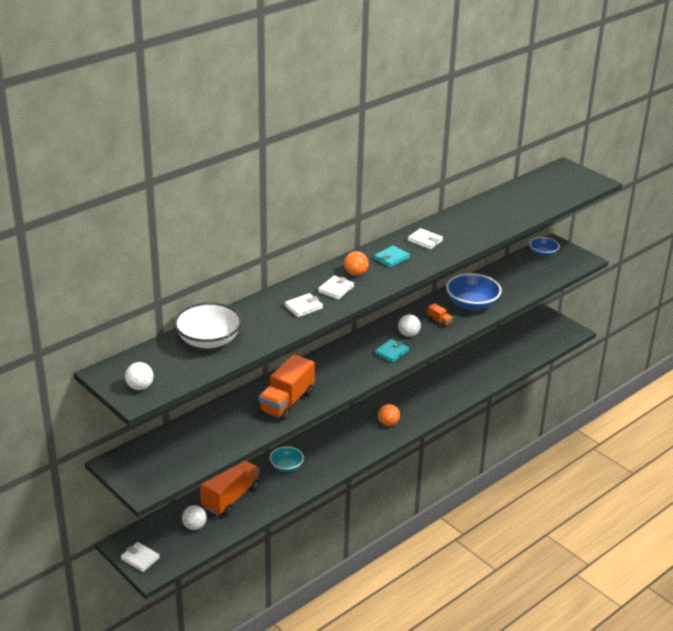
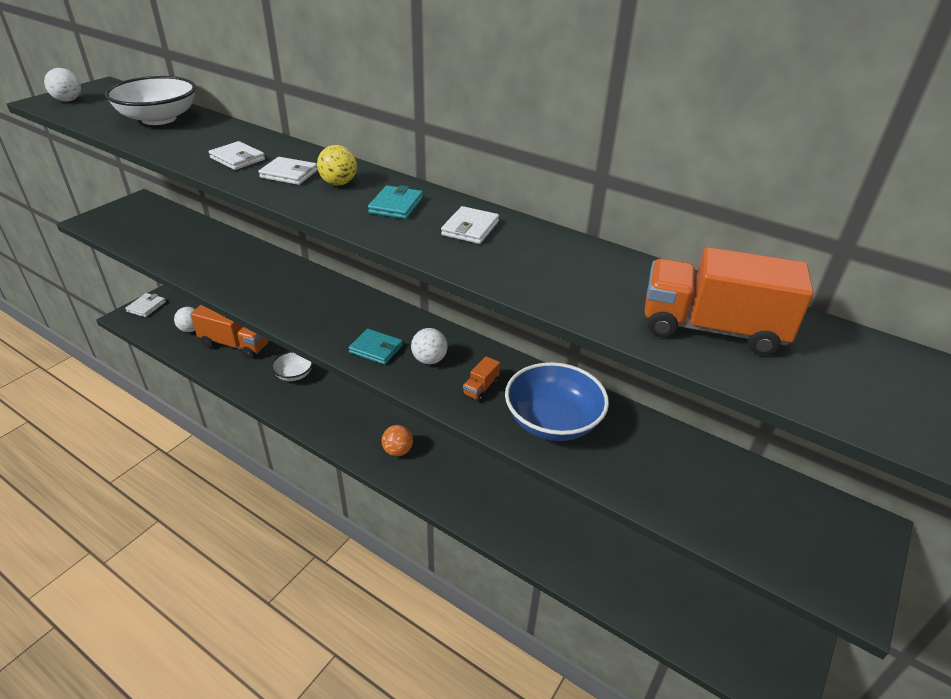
camera: 75 degrees right, 5 degrees up
orange truck [259,354,315,421] -> orange truck moved to [644,247,814,356]
turquoise bowl [270,446,304,472] -> white bowl [271,351,313,381]
orange ball [344,251,369,276] -> yellow ball [317,145,357,185]
turquoise wallet [374,245,410,268] -> turquoise wallet turned 75 degrees clockwise [368,185,423,219]
blue bowl [529,237,560,257] -> none

